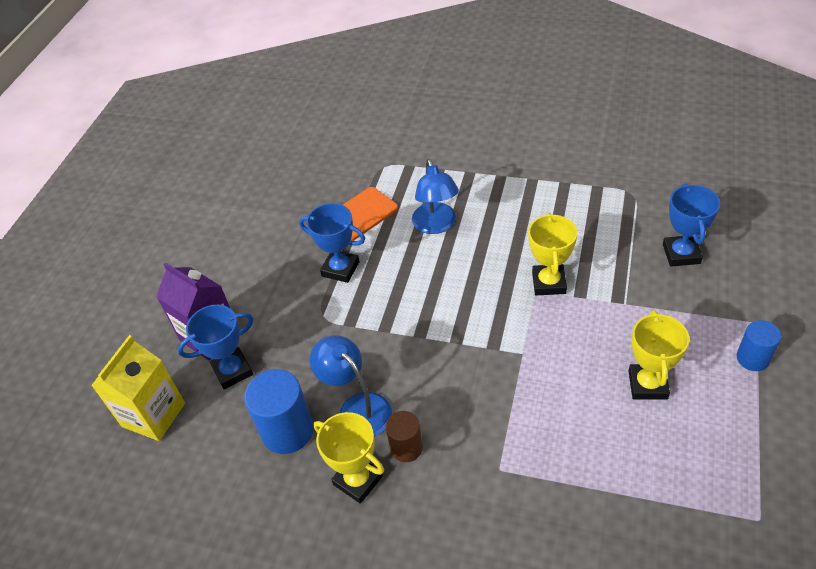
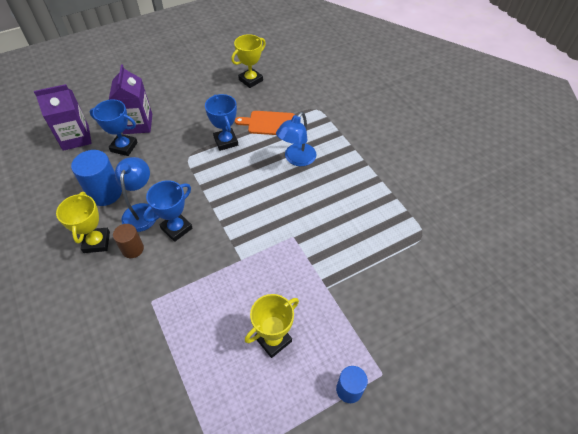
camera: 40 degrees right, 5 degrees up
yellow carton [91,335,185,441] -> purple carton [34,84,92,151]
yellow trophy [528,213,577,295] -> yellow trophy moved to [231,34,266,88]
blue trophy [663,183,720,267] -> blue trophy moved to [143,180,193,242]

